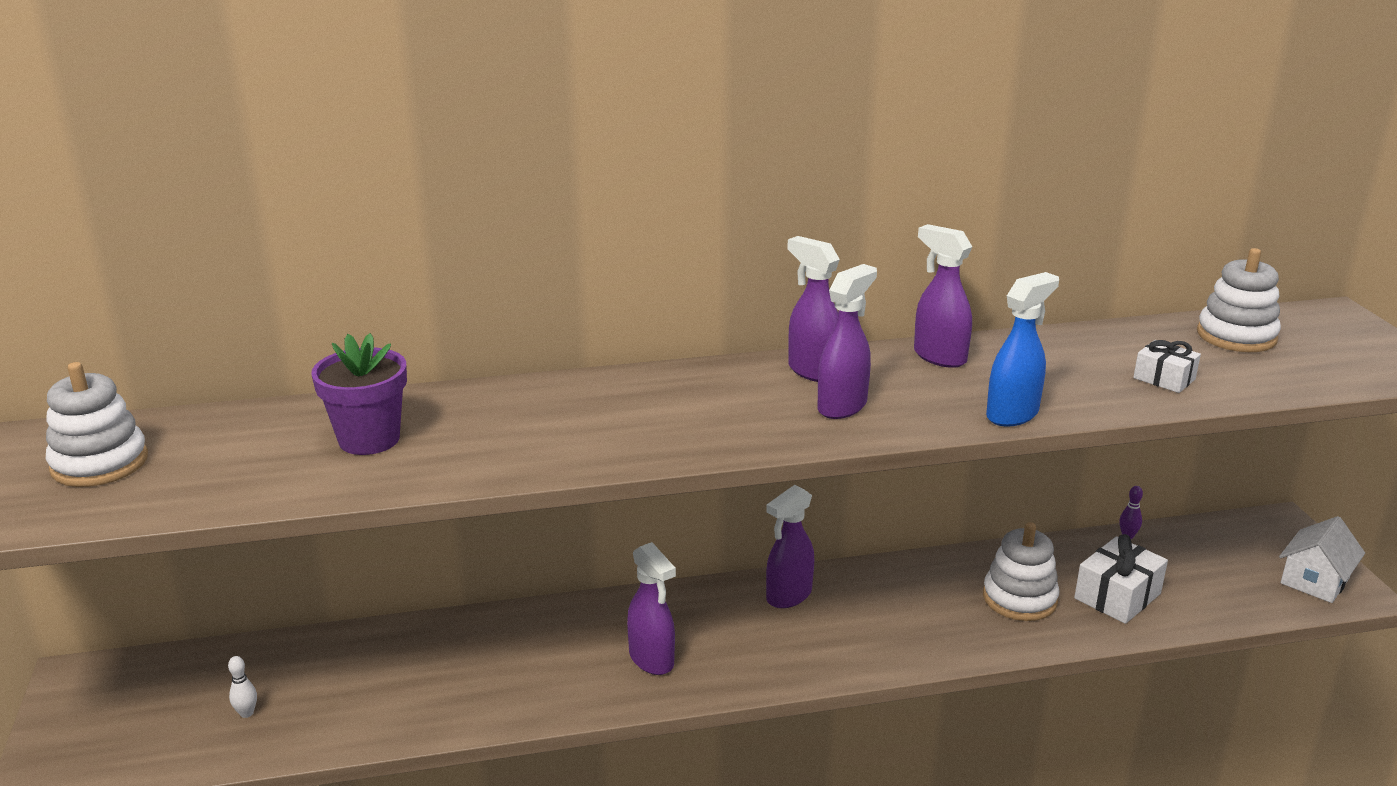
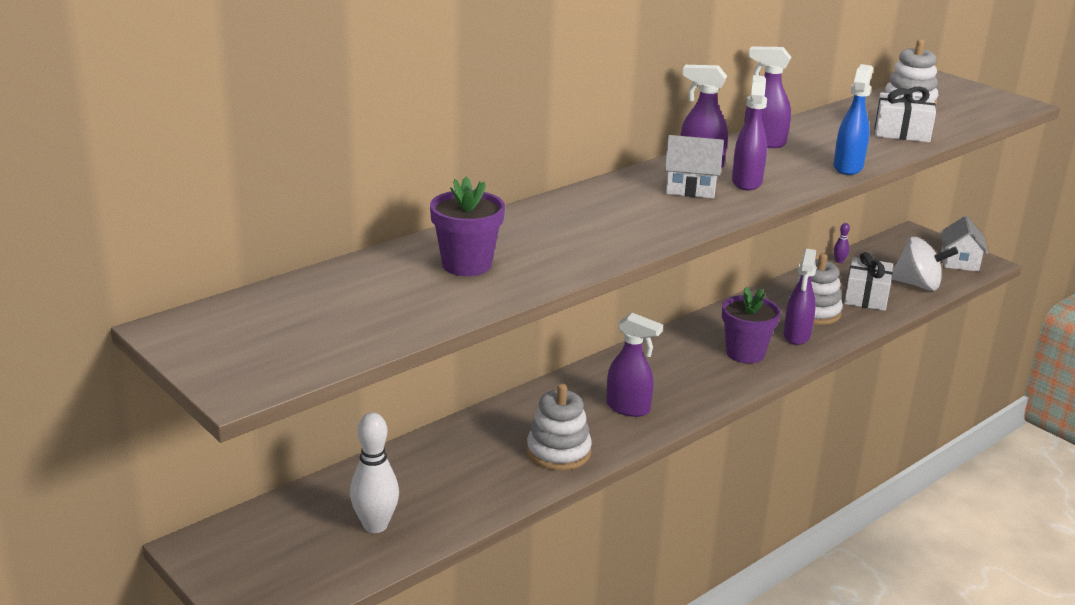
camera: 30 degrees left, 0 degrees up
white stacking toy [46,362,148,487] -> white stacking toy moved to [527,384,592,470]
white bowling pin [228,656,257,718] -> white bowling pin [350,412,399,533], size x2.17
purple spray bottle [766,485,814,608] -> purple spray bottle moved to [784,249,816,345]
white gift [1133,340,1201,393] -> white gift [875,86,936,142], size x1.61
none -> white house [664,135,724,198]
none -> purple flower pot [722,286,781,364]
none -> white spinning top [892,237,958,291]

